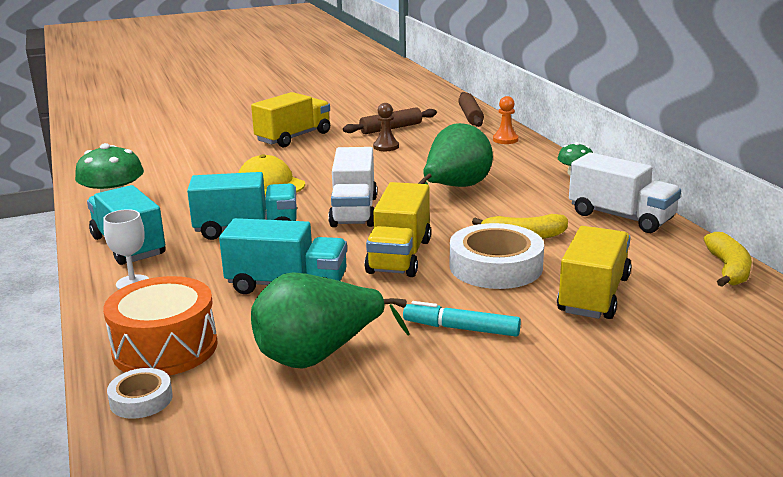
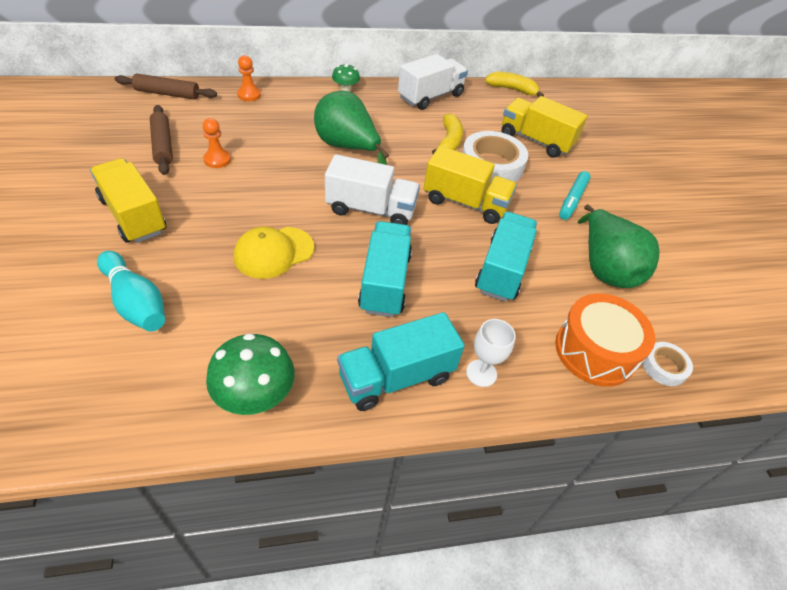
camera: 85 degrees left, 25 degrees up
brown pawn [373,103,399,151] -> orange pawn [203,118,231,168]
none -> turquoise bowling pin [97,251,165,332]

